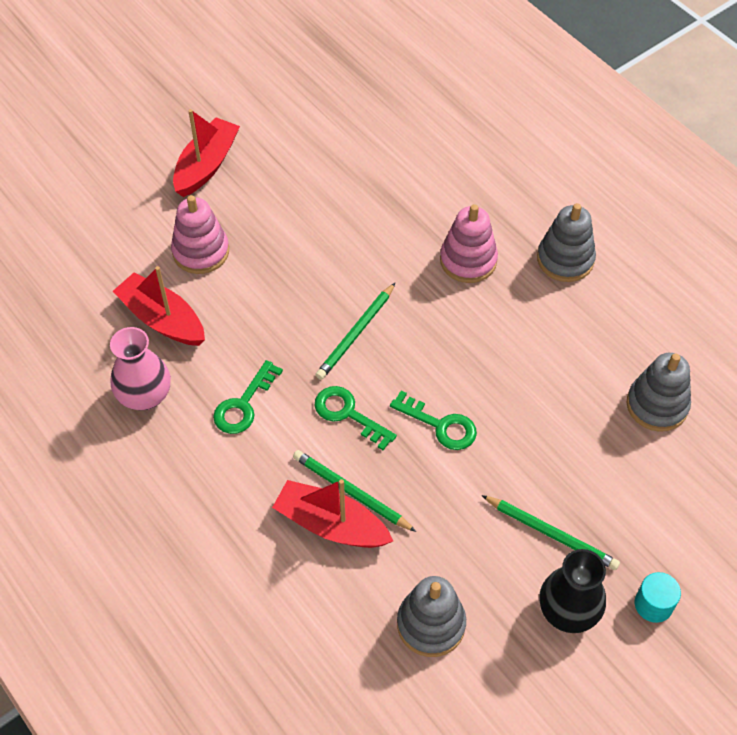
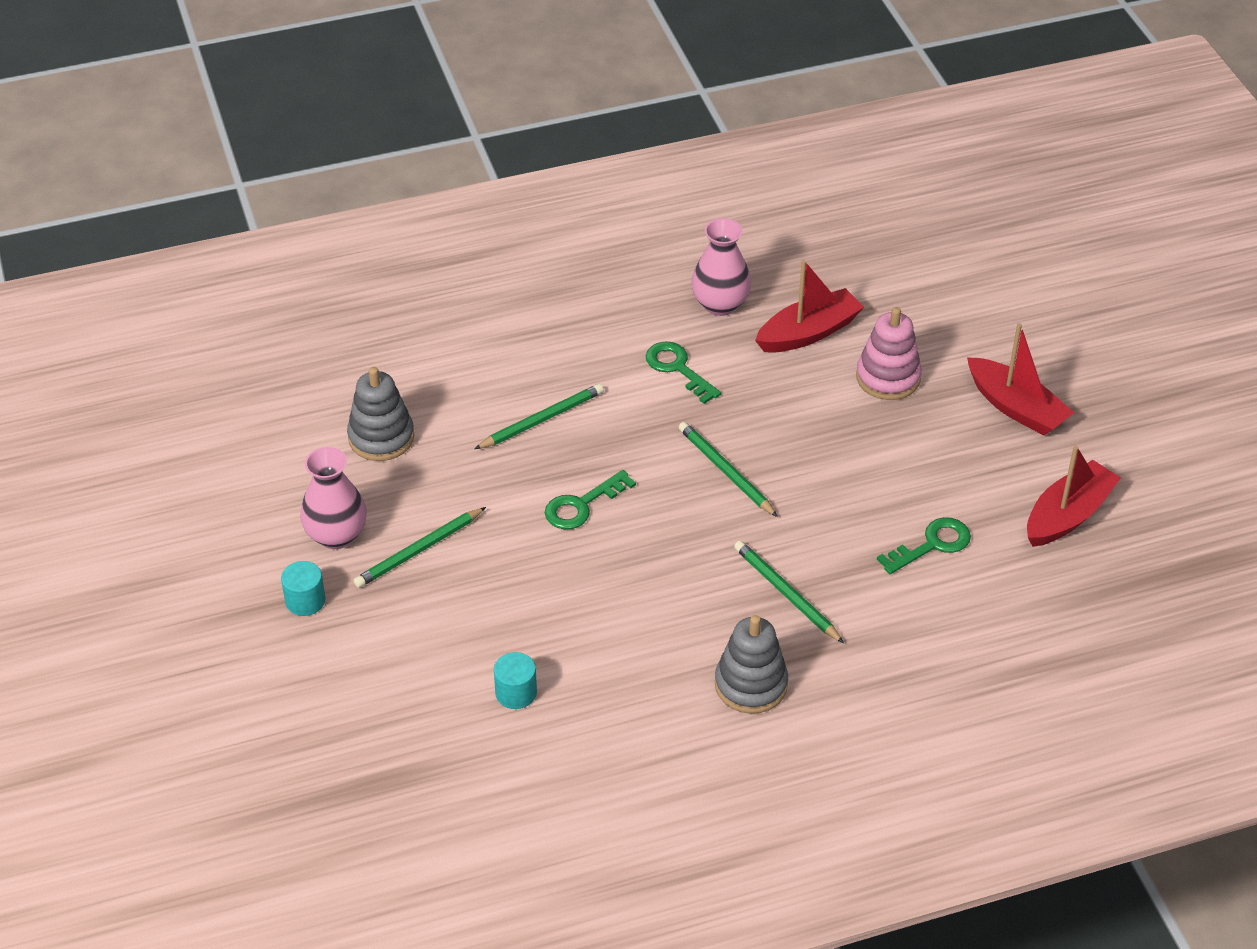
camera: 110 degrees right, 10 degrees down
red boat [272,479,393,548] -> red boat moved to [1027,446,1121,547]
green key [314,386,397,450] -> green key moved to [877,517,971,574]
pink stacking toy [440,204,498,283] -> green pencil [734,541,844,643]
black vase [539,549,606,633] -> pink vase [300,447,367,549]
grey stacking toy [627,353,691,432] -> turquoise cylinder [494,652,537,709]

